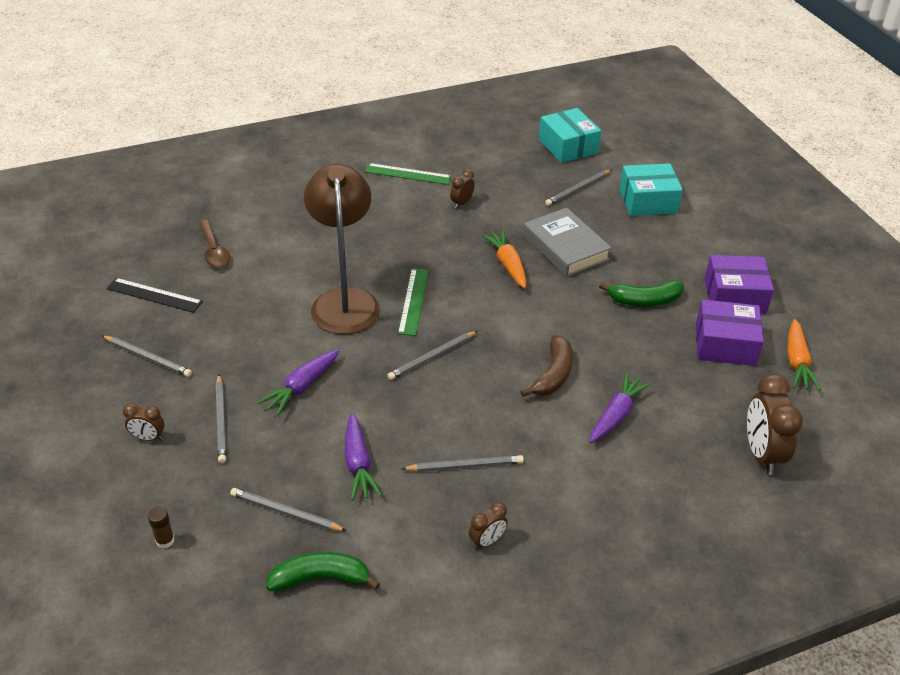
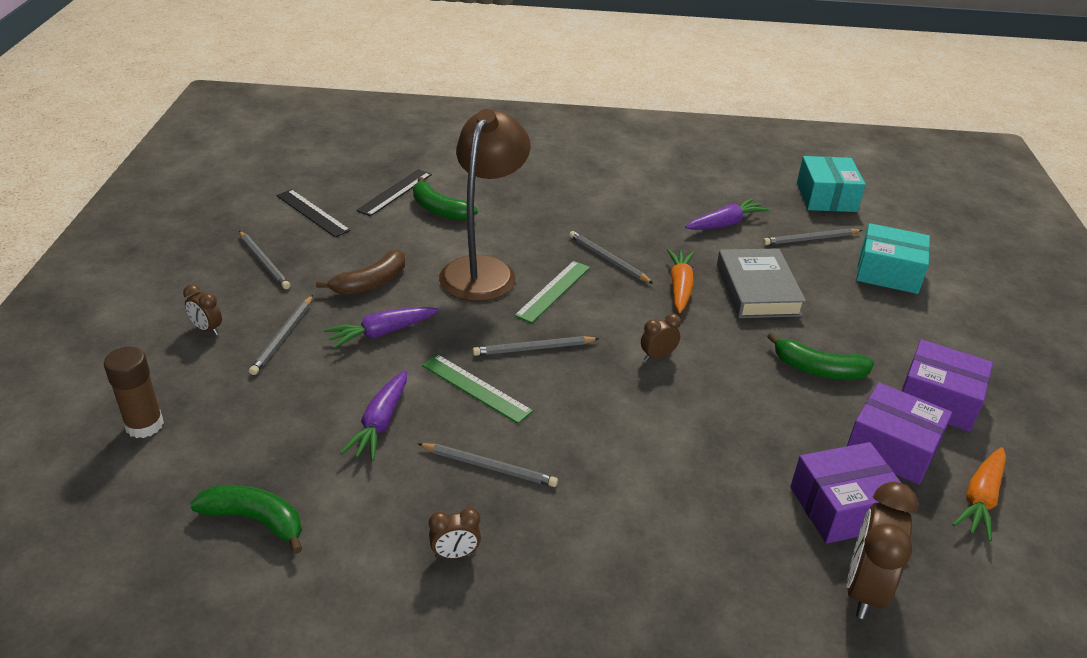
camera: 25 degrees right, 5 degrees down
brown glue stick [148,507,174,548] -> brown glue stick [104,347,164,438], size x1.80
brown spoon [198,220,230,268] -> black ruler [356,169,432,216]
grey pencil [230,488,347,531] -> grey pencil moved to [569,231,653,284]
green ruler [365,163,452,185] -> green ruler moved to [422,354,533,424]
brown clock [450,169,475,208] -> brown clock moved to [641,314,681,361]
brown banana [520,335,573,397] -> brown banana moved to [316,249,405,295]
purple carrot [589,372,651,443] -> purple carrot moved to [685,198,770,230]
none -> green banana [413,177,478,221]
none -> purple box [790,442,901,544]

